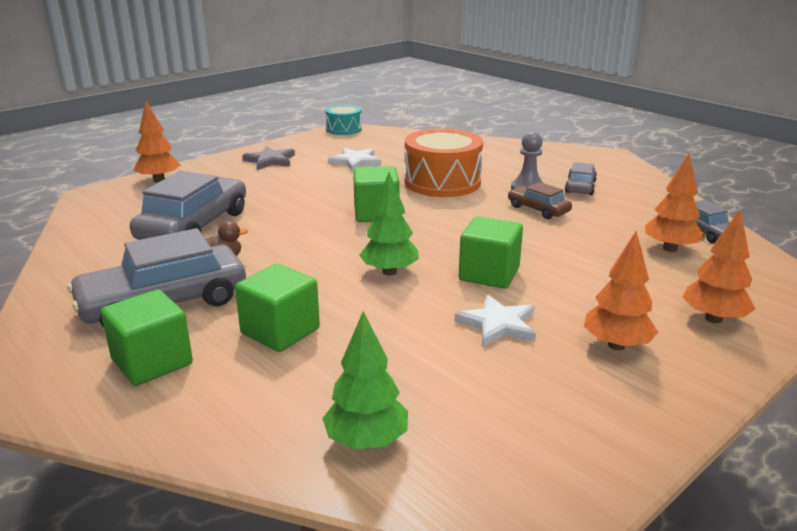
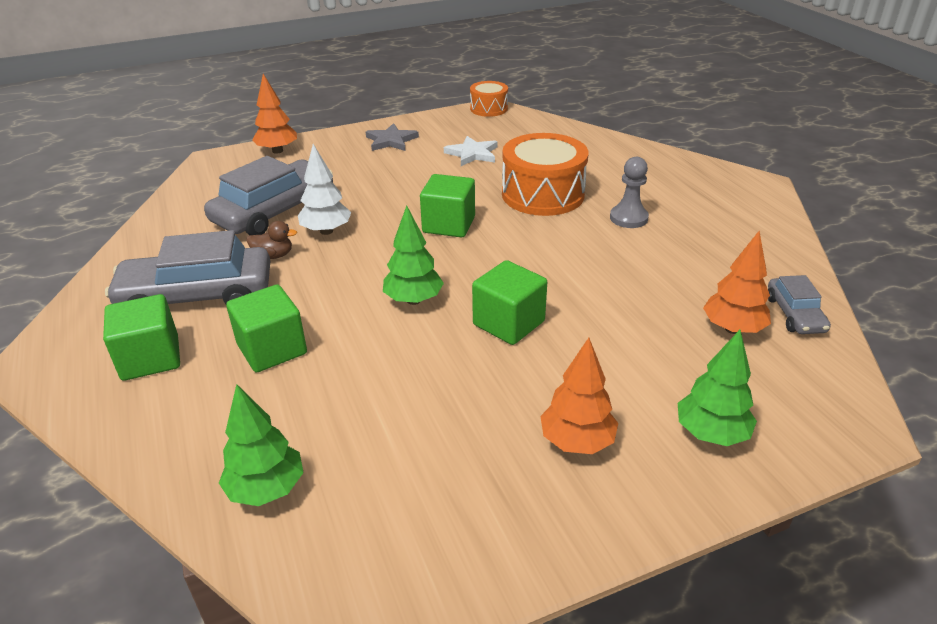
camera: 20 degrees right, 10 degrees up
turquoise drum [325,105,362,135] -> orange drum [470,81,508,117]
white star [455,295,536,347] -> none
brown car [508,182,572,219] -> none
grey car [565,162,597,195] -> none
orange tree [683,210,755,323] -> green tree [678,330,757,446]
none -> white tree [298,144,351,235]

